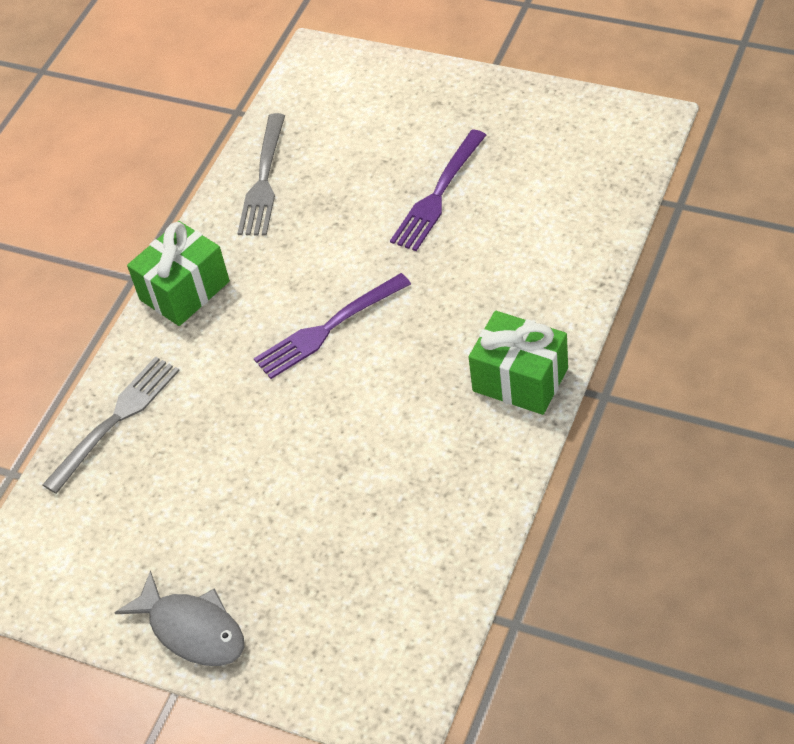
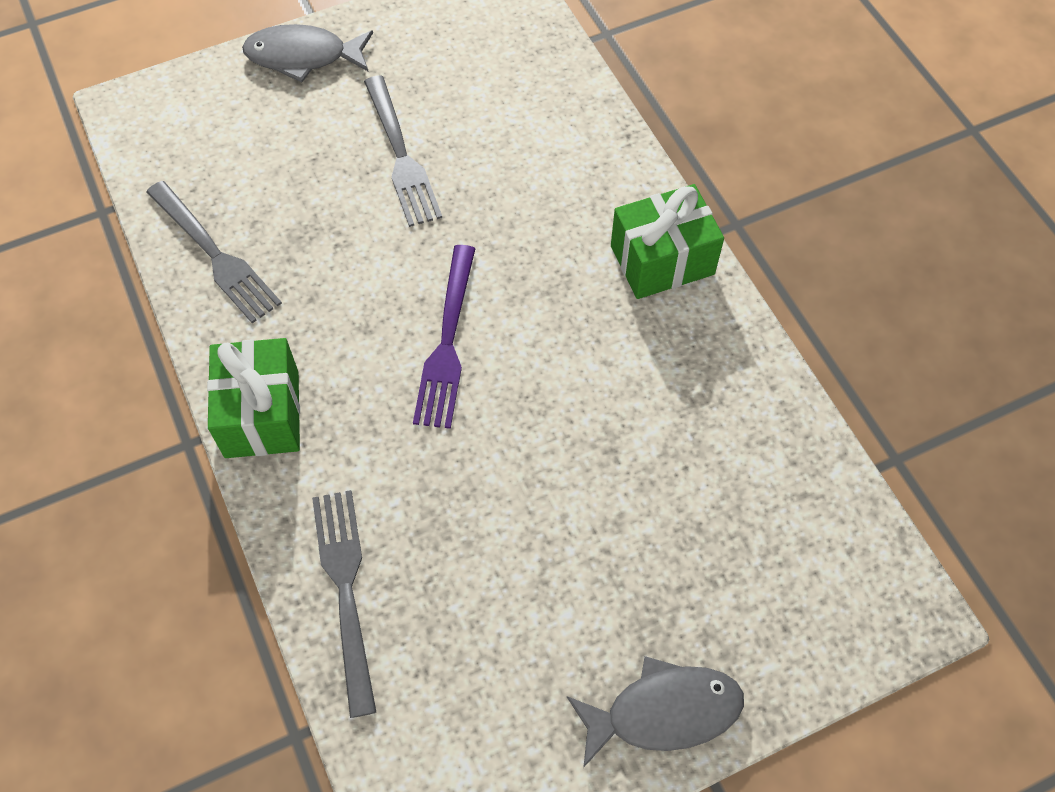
camera: 55 degrees left, 10 degrees up
purple fork [390,129,486,251] -> grey fork [364,75,442,227]
none -> grey fish [242,24,373,83]

